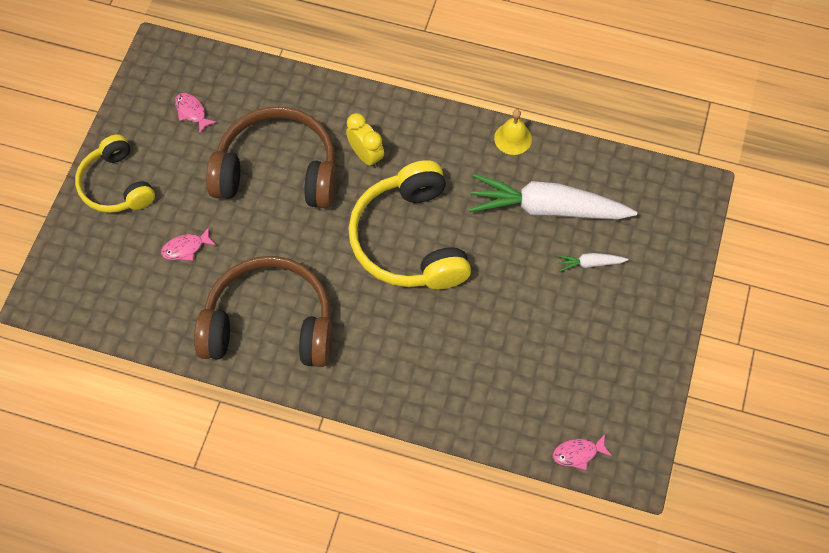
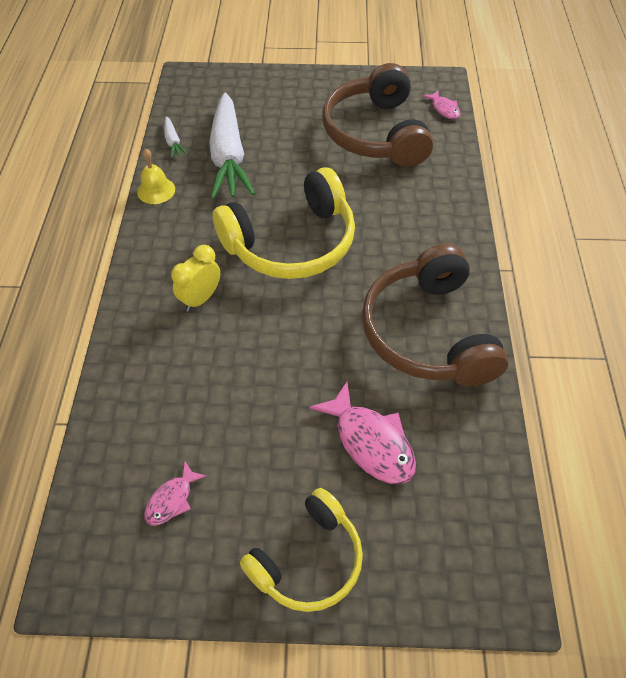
camera: 105 degrees left, 10 degrees down
pink fish [161,227,216,261] -> pink fish [309,381,416,484], size x1.81
brown headphones [206,107,336,208] -> brown headphones moved to [322,63,433,167]
white carrot [557,253,629,272] -> white carrot moved to [164,116,187,158]

